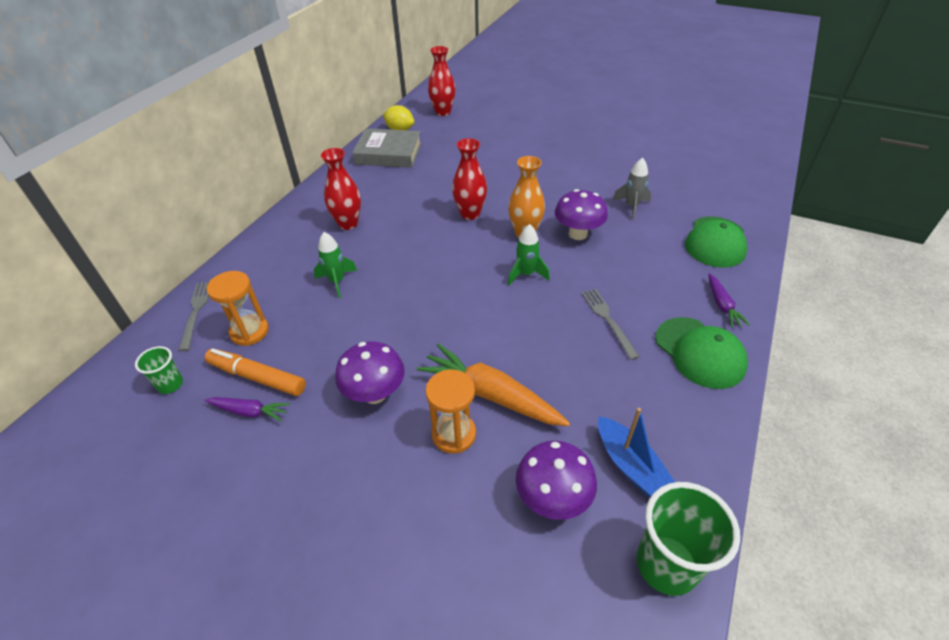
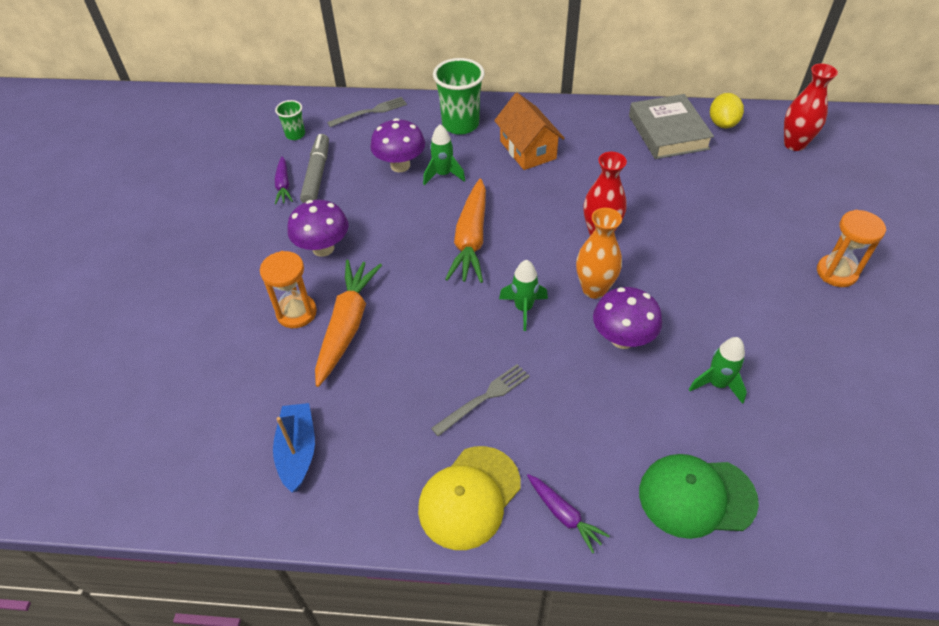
camera: 70 degrees right, 5 degrees up
orange marker [205,348,306,396] -> grey marker [300,134,329,203]
orange hourglass [207,271,269,346] -> orange hourglass moved to [817,210,886,287]
red vase [321,148,361,230] -> orange house [494,93,565,170]
purple mushroom [516,441,597,520] -> purple mushroom moved to [370,118,425,172]
blue boat [598,408,675,497] -> blue boat turned 135 degrees clockwise [273,403,315,492]
grey rocket [613,158,651,220] -> green rocket [689,337,747,404]
green cup [636,482,740,596] -> green cup moved to [433,58,485,135]
green cap [655,317,748,389] -> yellow cap [418,446,521,550]
purple carrot [708,273,750,328] -> purple carrot turned 105 degrees counterclockwise [527,474,610,553]
none -> orange carrot [445,179,486,283]

